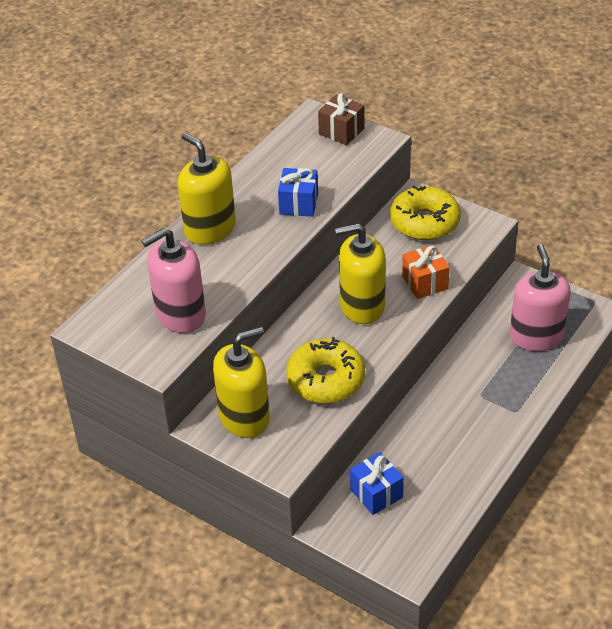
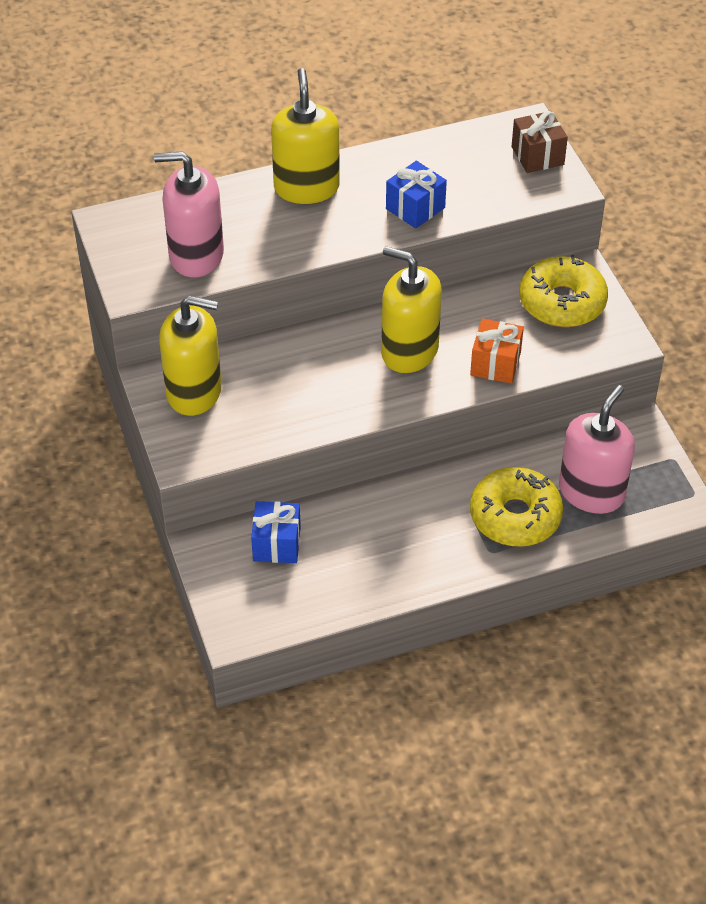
camera: 35 degrees right, 5 degrees up
yellow donut [286,337,365,403] -> yellow donut moved to [470,467,563,546]

